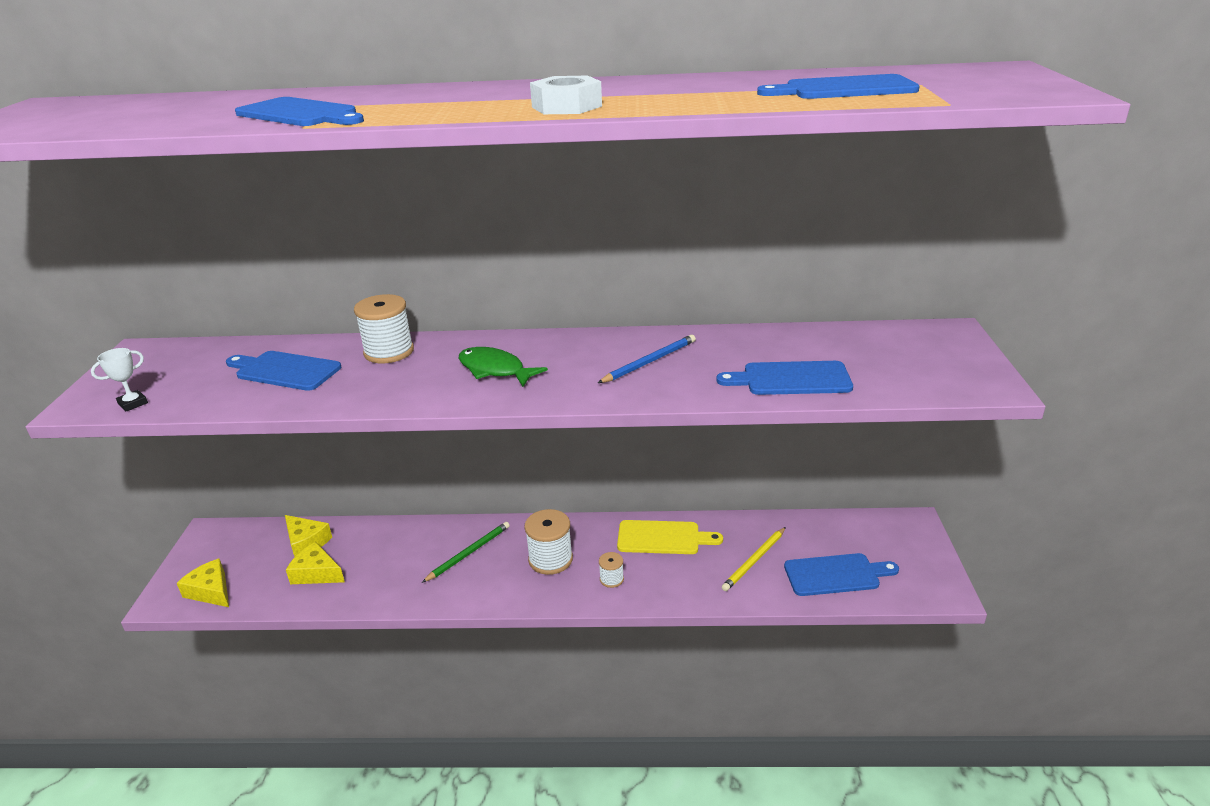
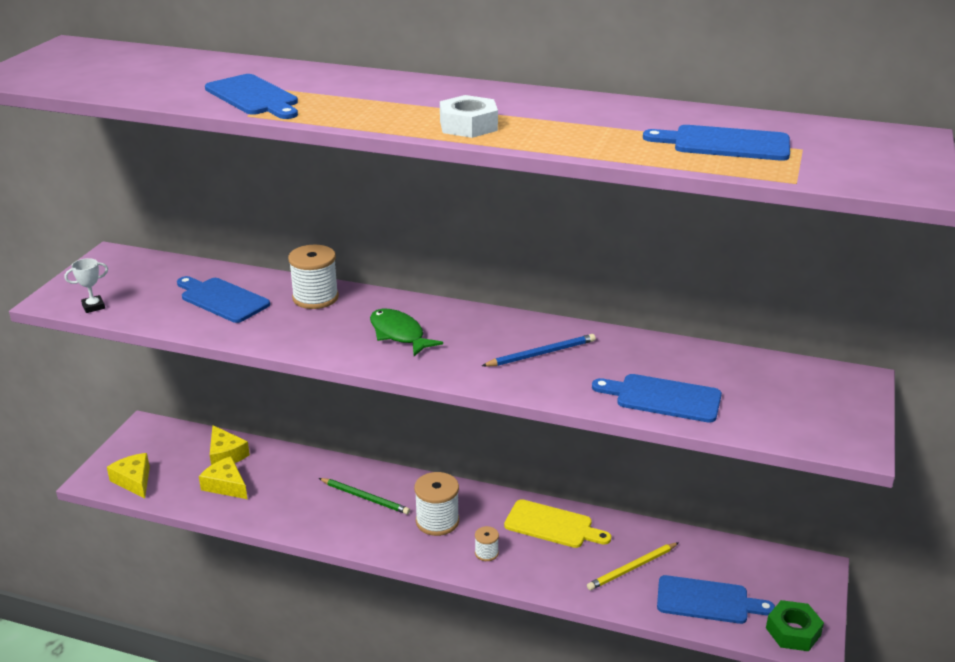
camera: 15 degrees right, 0 degrees up
green pencil [422,522,510,583] -> green pencil turned 60 degrees clockwise [319,478,410,514]
none -> green nut [766,600,824,651]

